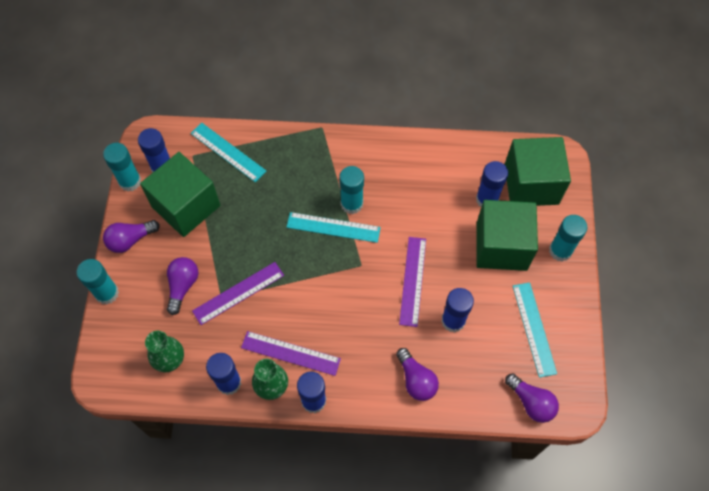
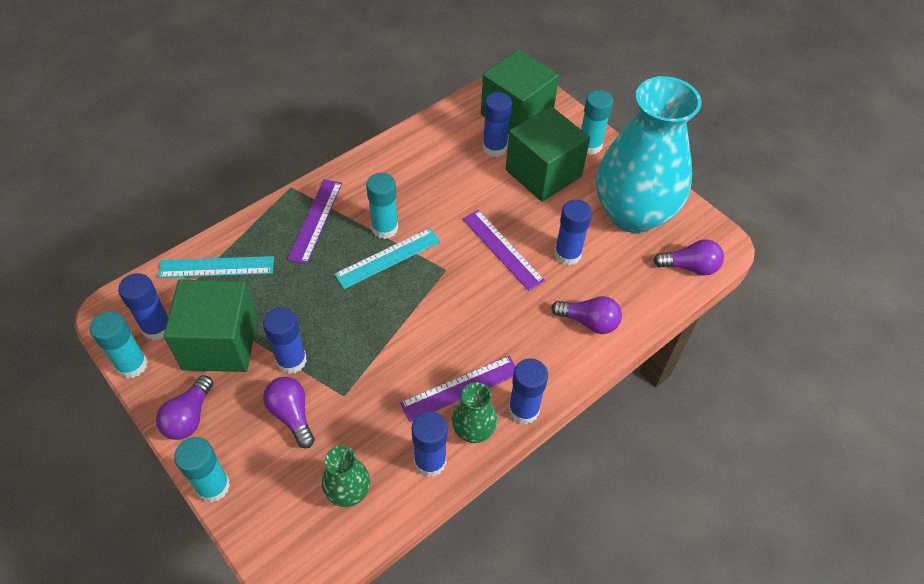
camera: 45 degrees left, 10 degrees down
purple ruler [192,262,284,325] -> purple ruler moved to [287,179,342,264]
turquoise ruler [513,282,557,378] -> turquoise vase [596,76,702,233]
none -> blue glue stick [263,307,307,374]

